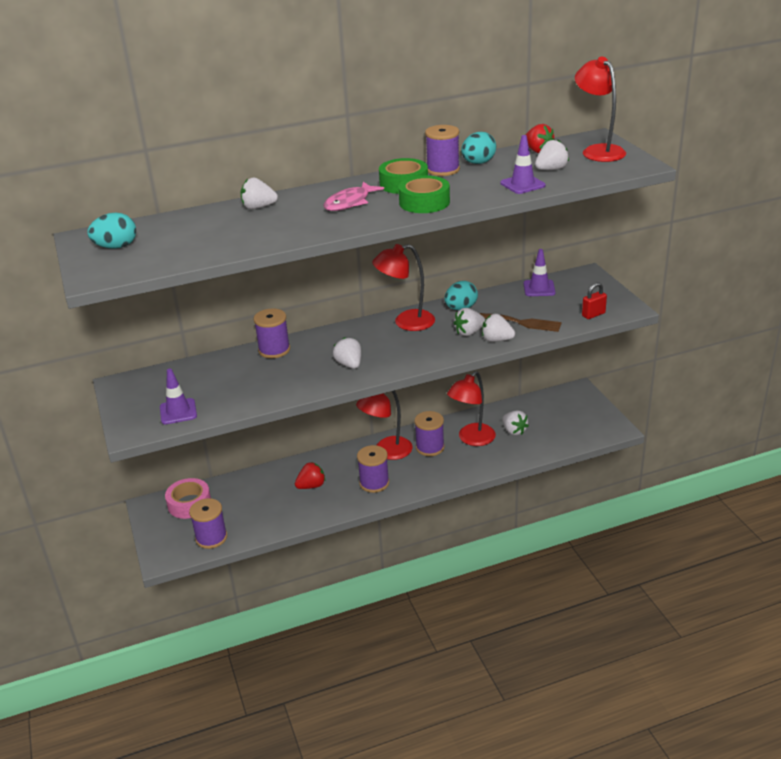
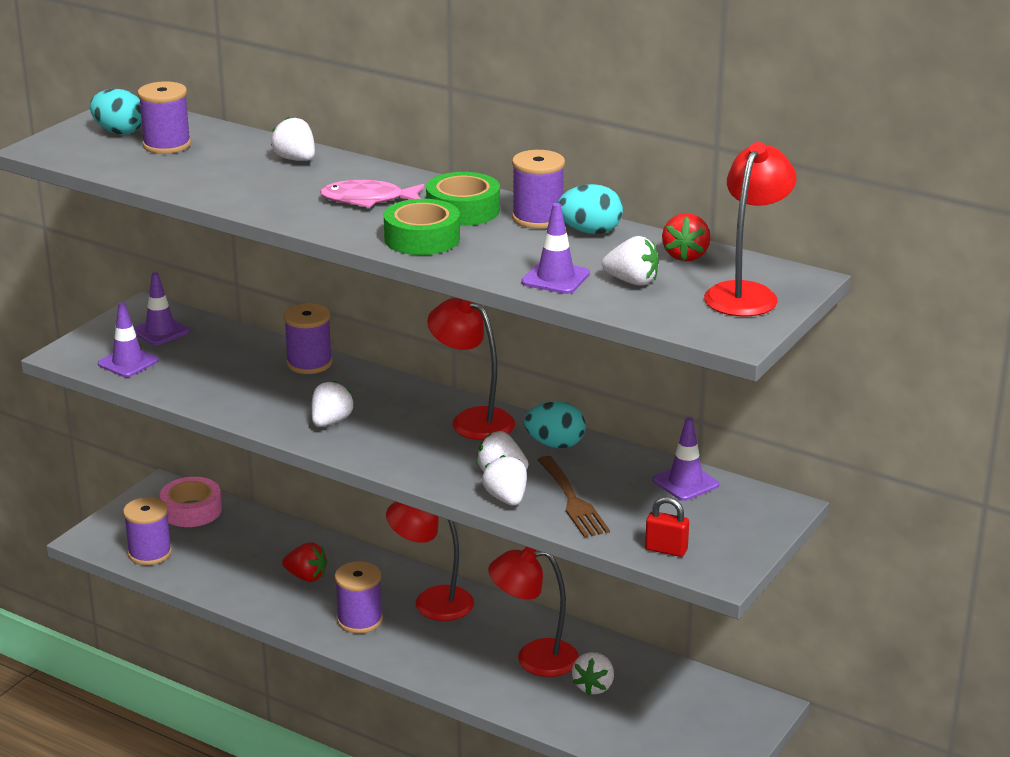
camera: 50 degrees right, 5 degrees down
purple spool [415,411,445,456] -> purple spool moved to [138,81,191,154]
none -> purple traffic cone [134,272,190,345]

